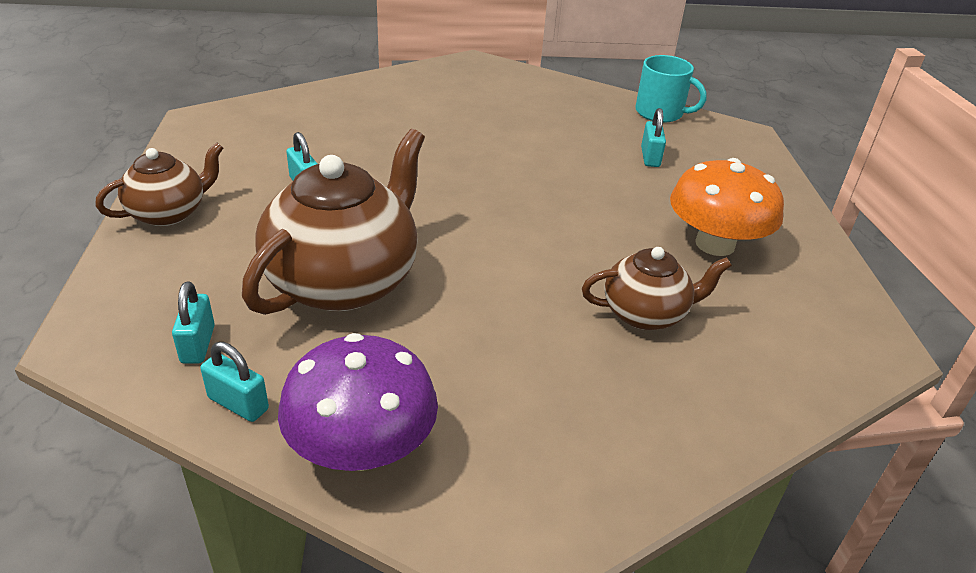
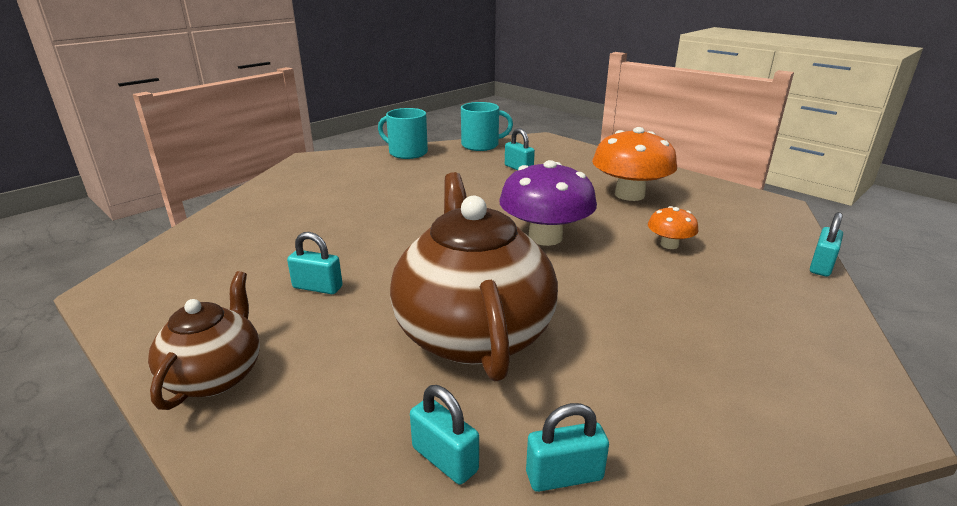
camera: 40 degrees left, 10 degrees down
purple mushroom [278,333,438,471] -> purple mushroom moved to [499,160,597,246]
brown teapot [582,247,732,330] -> orange mushroom [648,206,698,249]
none -> turquoise mug [378,108,428,159]
none -> turquoise padlock [810,212,843,277]

